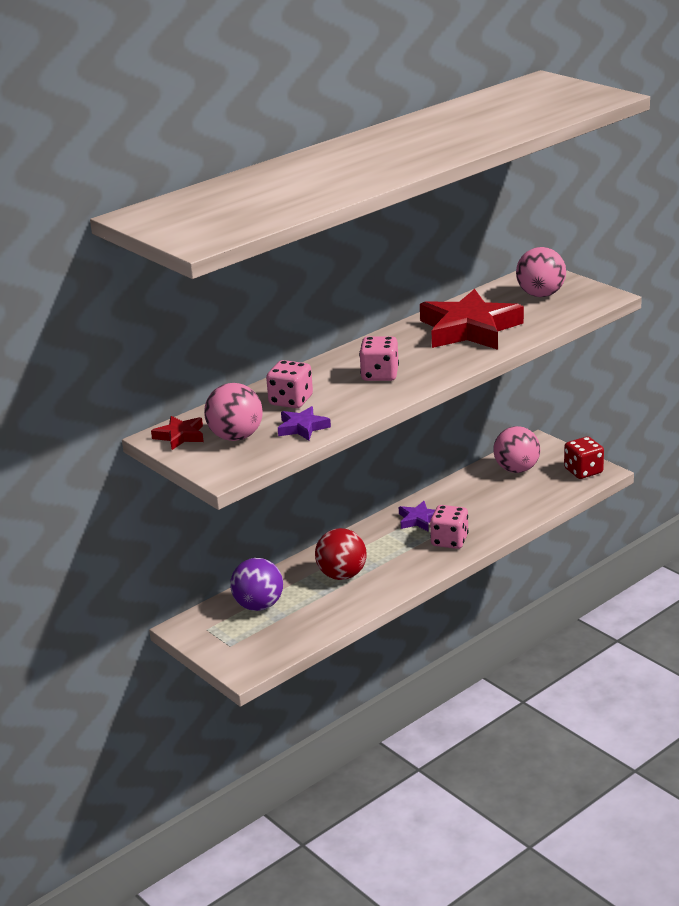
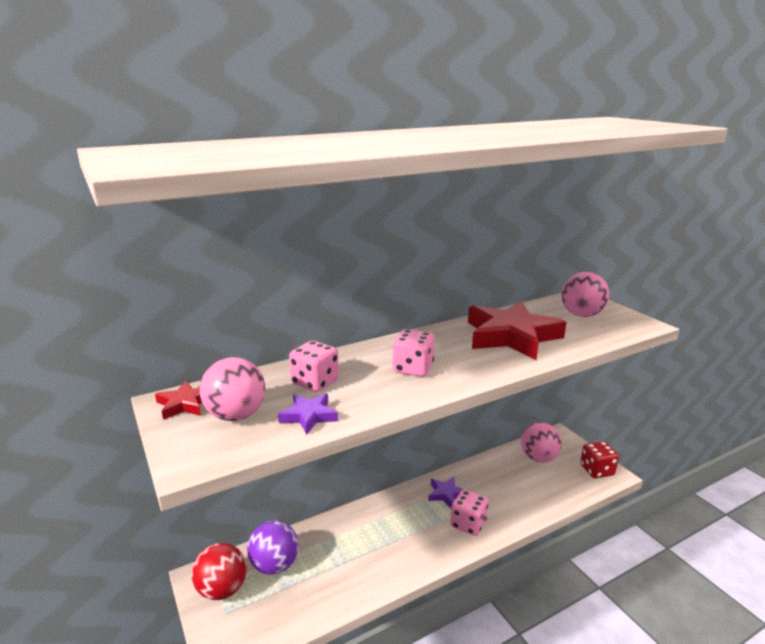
camera: 10 degrees right, 5 degrees down
red ball [315,528,367,580] -> red ball moved to [192,543,247,600]

